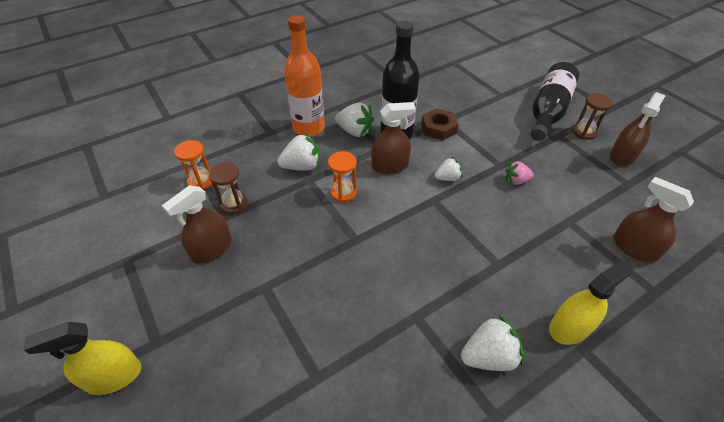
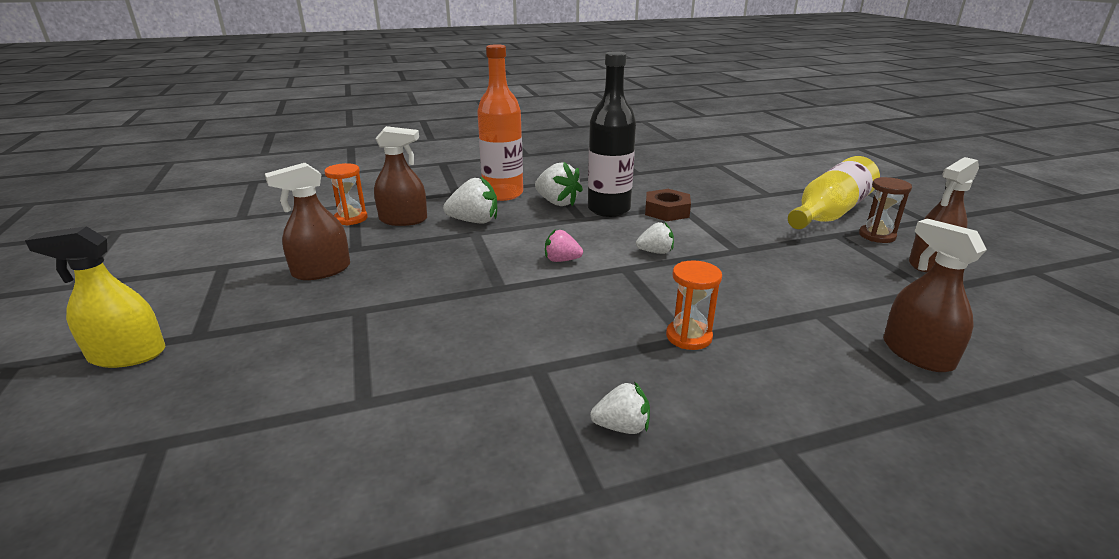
camera: 15 degrees right, 20 degrees down
brown hourglass [209,162,248,214] -> none
orange hourglass [328,151,357,202] -> orange hourglass moved to [666,260,722,350]
brown spray bottle [371,102,416,174] -> brown spray bottle moved to [374,126,427,226]
white strawberry [461,315,524,371] -> white strawberry [590,382,650,434], size x0.63
pink strawberry [506,161,534,185] -> pink strawberry moved to [545,229,583,262]
black bottle [531,62,579,141] -> yellow bottle [788,156,880,229]
yellow spray bottle [549,259,634,345] -> none

